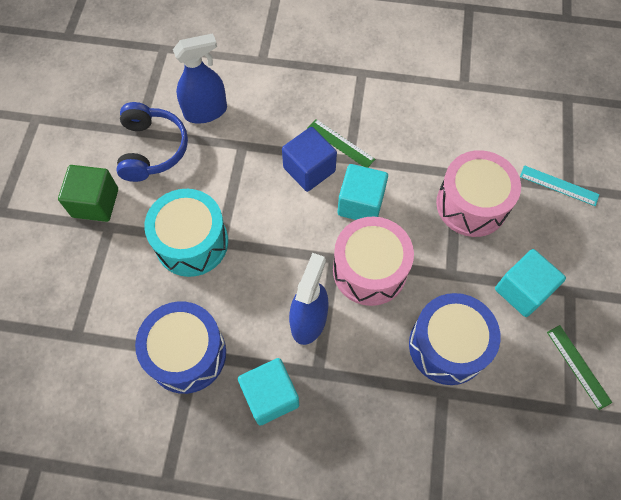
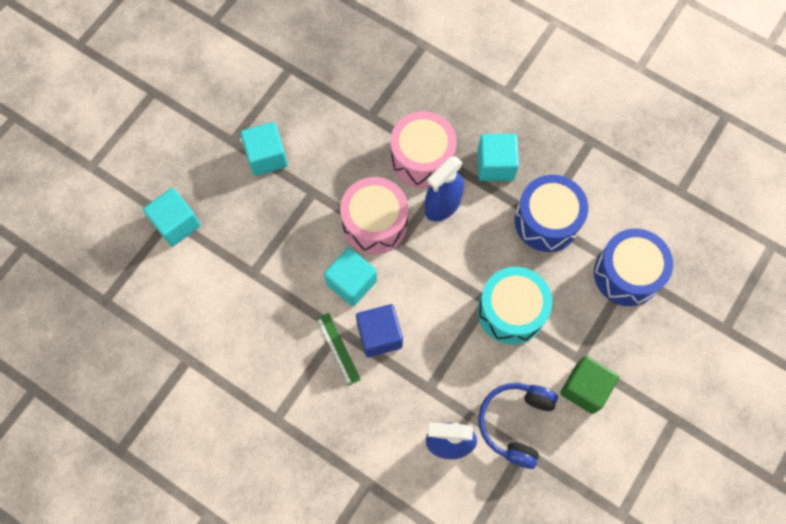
camera: 155 degrees left, 5 degrees up
blue drum [409,293,501,385] -> blue drum moved to [594,229,673,306]
pink drum [436,150,521,237] -> pink drum moved to [390,111,457,188]
turquoise ruler [520,165,600,206] -> turquoise cube [143,188,201,247]
green ruler [547,325,612,410] -> none

